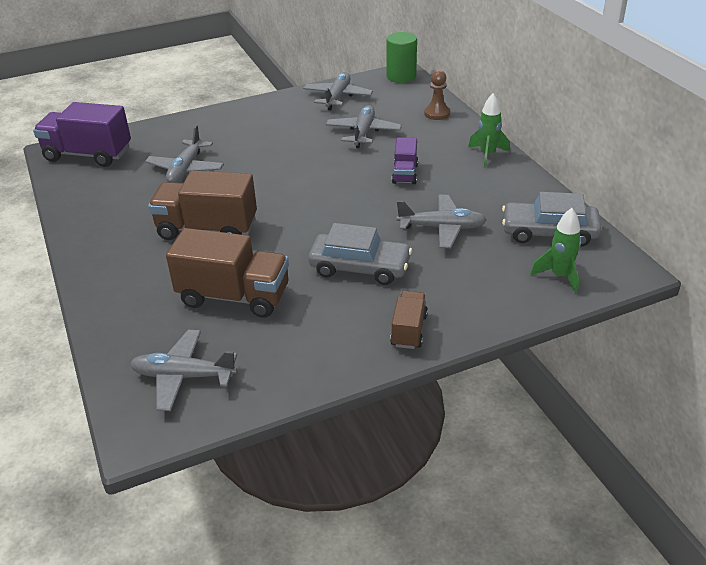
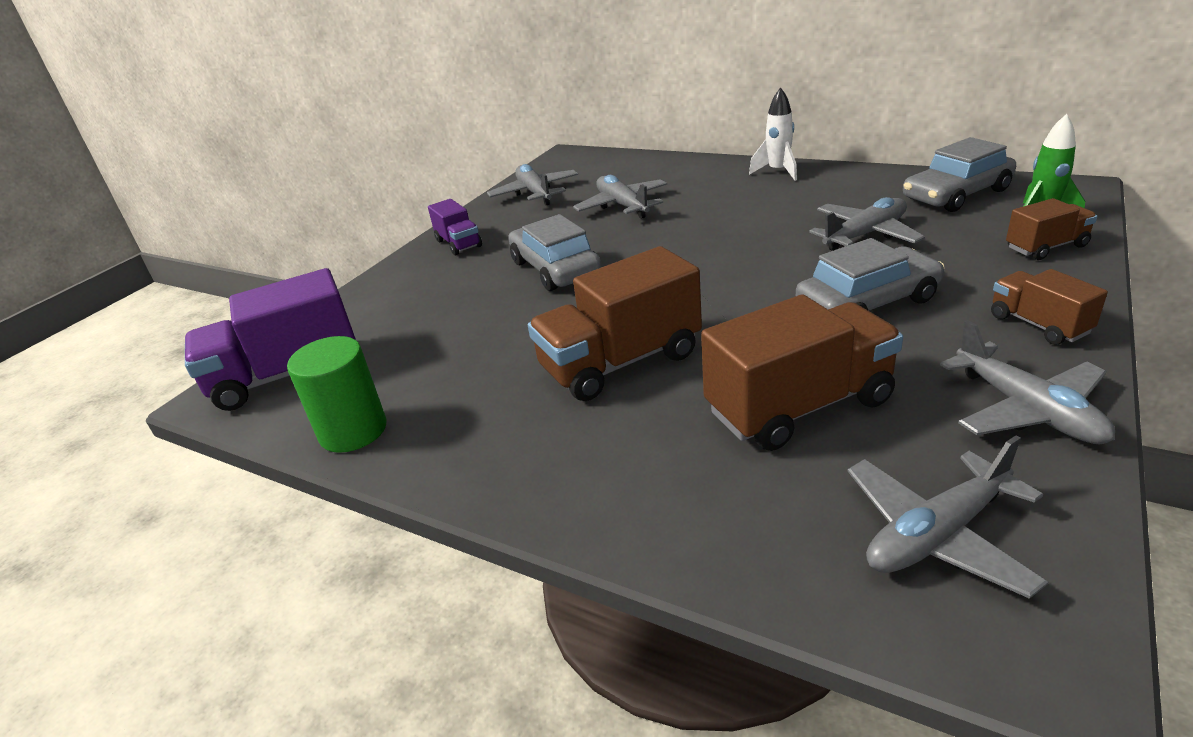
camera: 35 degrees left, 5 degrees down
grey plane [145,125,224,183] -> grey plane moved to [940,320,1115,444]
green cylinder [386,32,417,83] -> green cylinder moved to [287,336,387,453]
purple truck [392,137,418,184] -> purple truck moved to [428,199,482,255]
brown pawn [424,70,450,120] -> none
green rocket [468,94,510,168] -> white rocket [749,87,797,181]
none -> grey car [508,214,602,291]
none -> brown truck [1006,198,1097,260]

